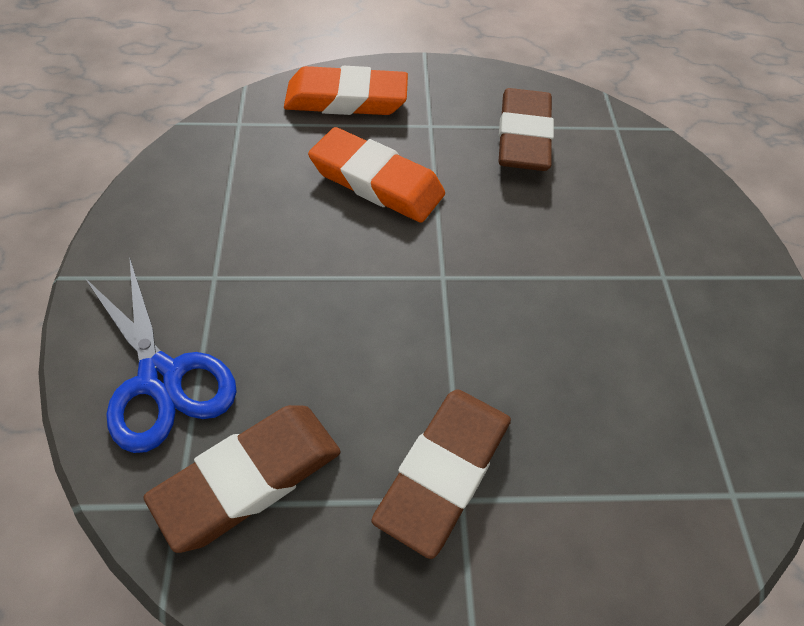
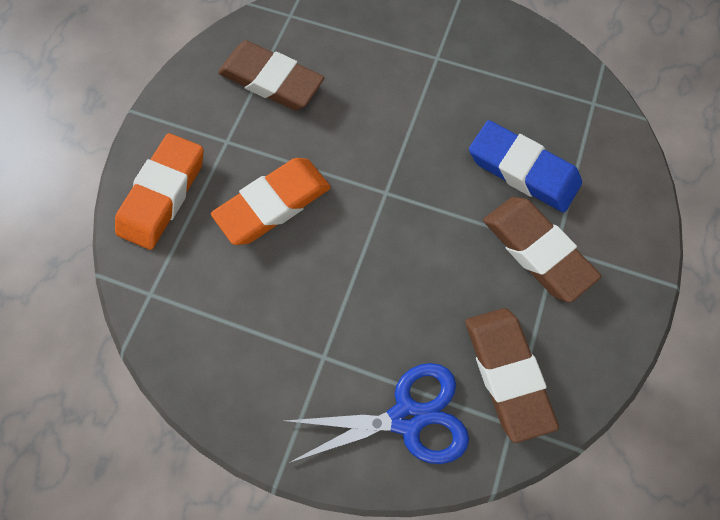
camera: 65 degrees left, 15 degrees up
none -> blue eraser [469,120,582,213]

